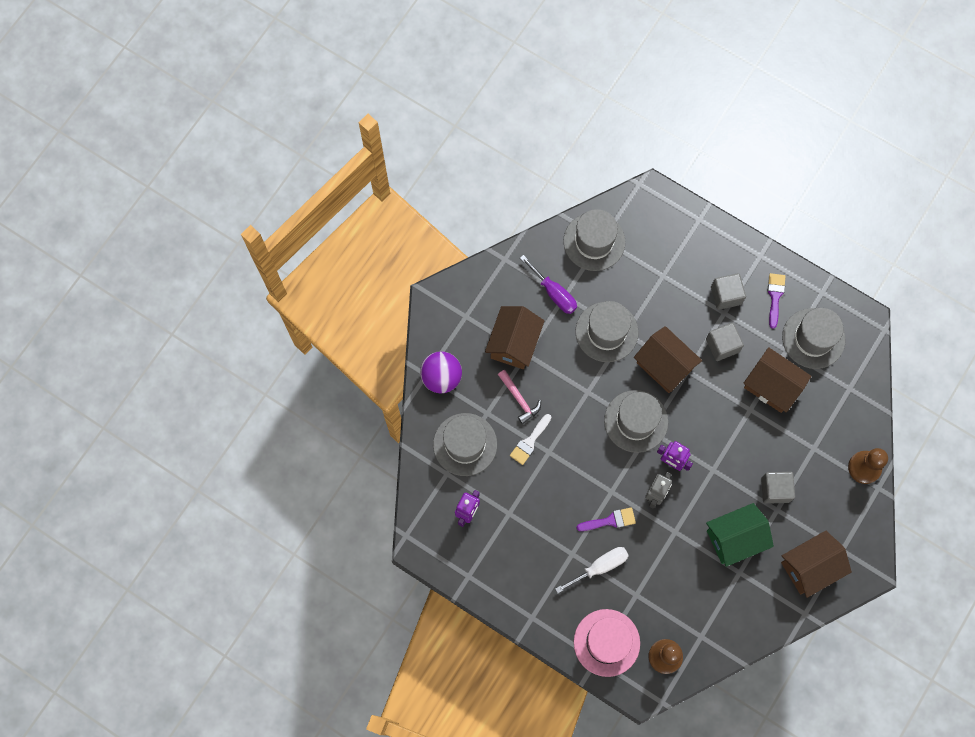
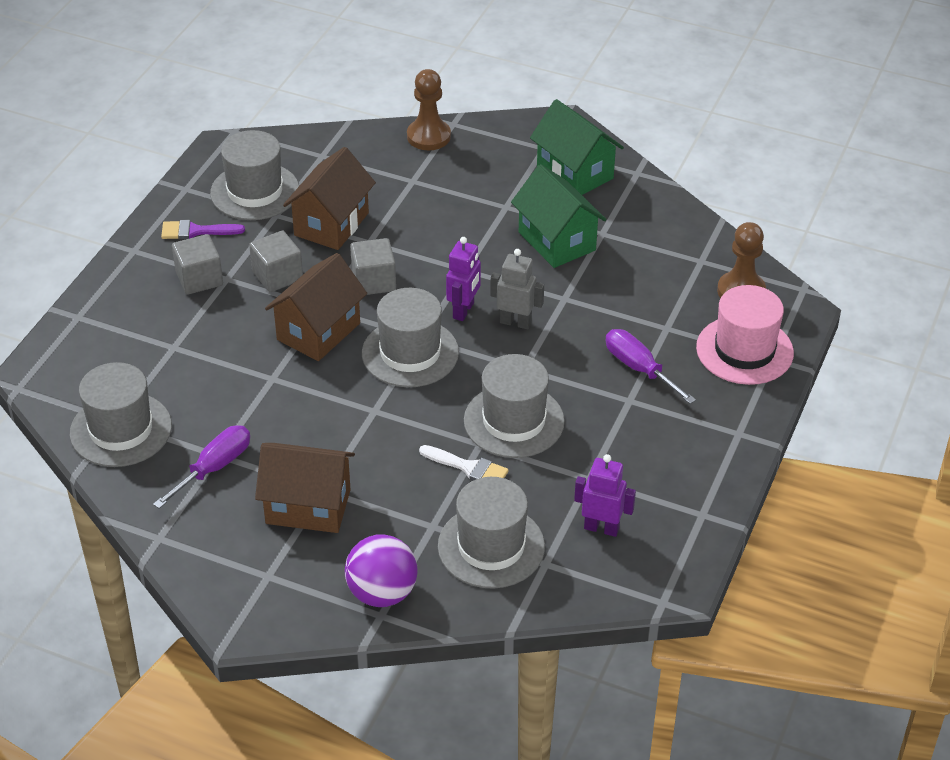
camera: 100 degrees left, 30 degrees down
pink hammer [498,370,541,424] -> none
white screwdriver [555,547,629,593] -> purple screwdriver [606,329,696,404]
grey hat [575,301,639,362] -> grey hat moved to [464,354,565,458]
purple brush [576,507,636,531] -> none
grey cube [761,472,795,504] -> grey cube moved to [350,238,396,295]
brown house [781,531,852,598] -> green house [530,99,624,195]

